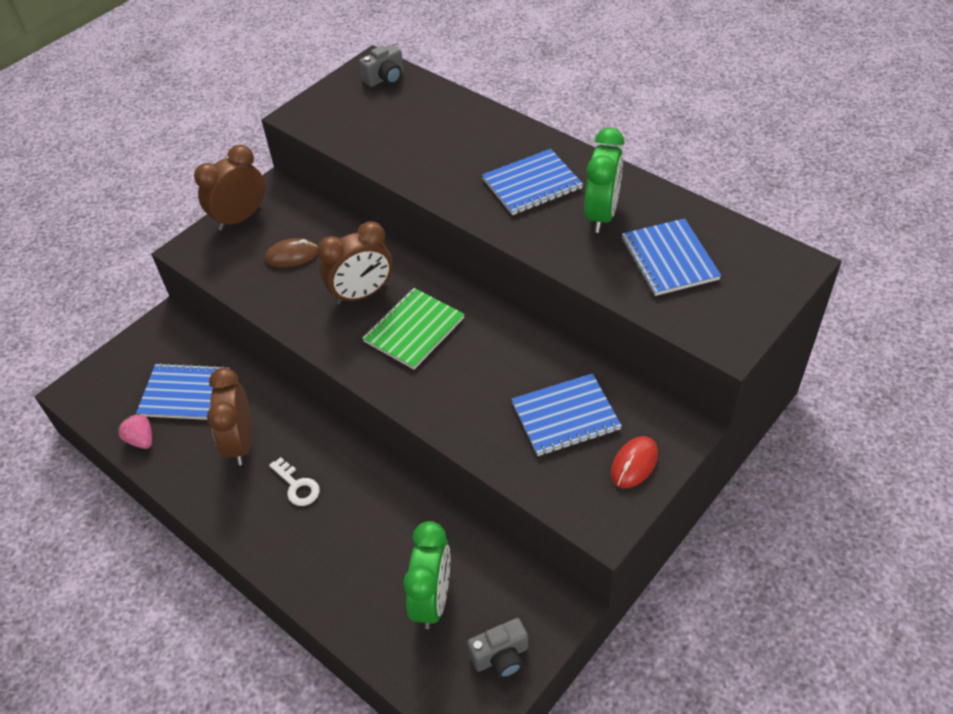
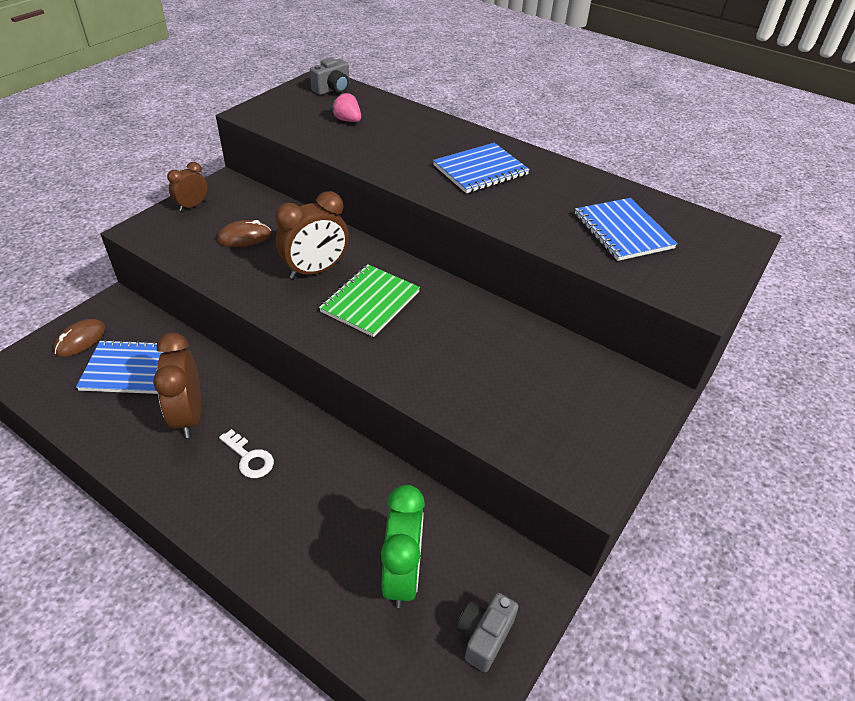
camera: 10 degrees left, 5 degrees down
pink strawberry [118,413,152,449] -> pink strawberry moved to [332,92,361,122]
brown clock [194,145,265,231] -> brown clock [167,162,207,211], size x0.59
grey camera [467,618,528,678] -> grey camera turned 150 degrees clockwise [456,593,518,672]
blue notebook [511,373,622,456] -> none
green clock [584,128,624,233] -> none
red mouse [611,436,658,488] -> none
none -> brown mouse [54,319,106,357]

